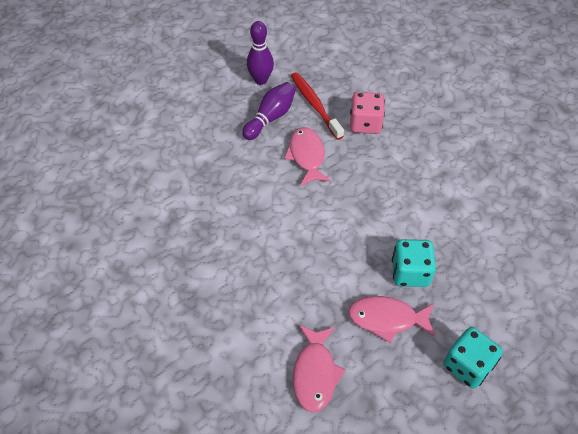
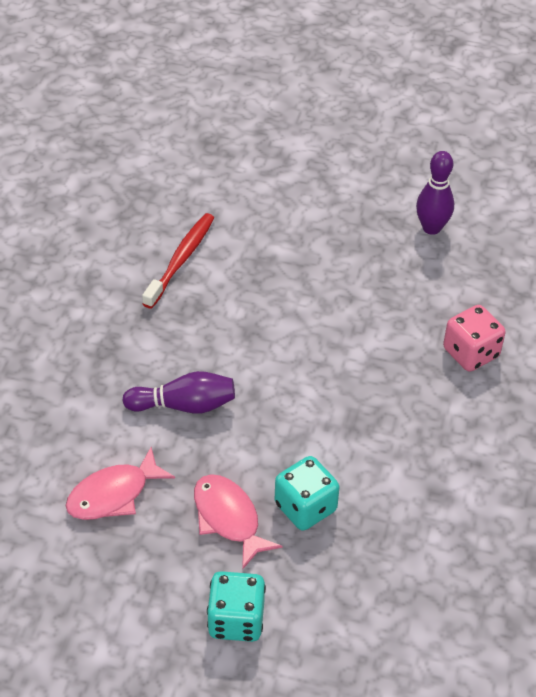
camera: 50 degrees right, 5 degrees down
purple bowling pin [242,82,296,140] -> purple bowling pin moved to [122,371,235,414]
pink fish [284,127,331,186] -> none
red toothbrush [291,72,344,140] -> red toothbrush moved to [142,213,214,309]

